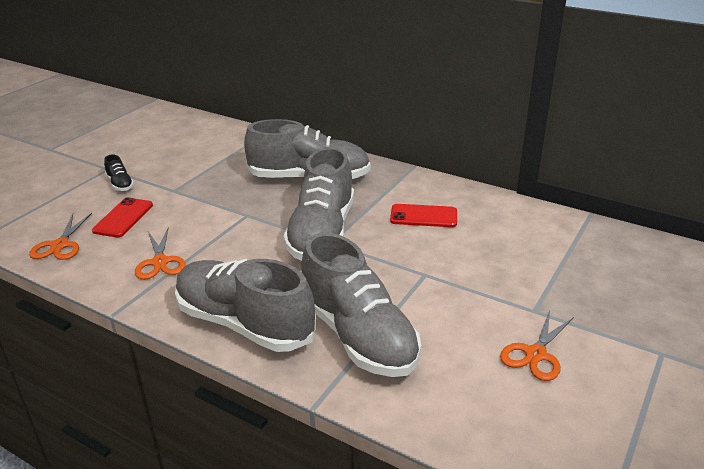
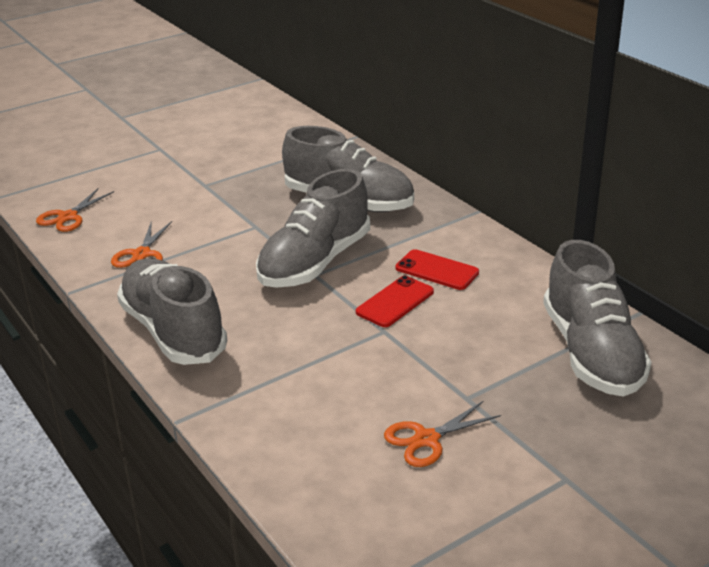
camera: 25 degrees right, 0 degrees up
red phone [92,197,153,237] -> red phone moved to [356,276,434,327]
black shoe [104,155,134,191] -> none
grey shoe [301,233,421,377] -> grey shoe moved to [543,240,652,397]

